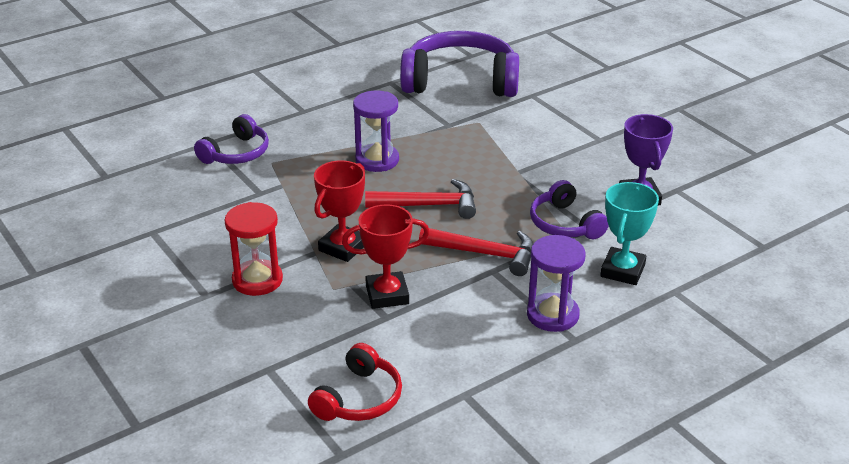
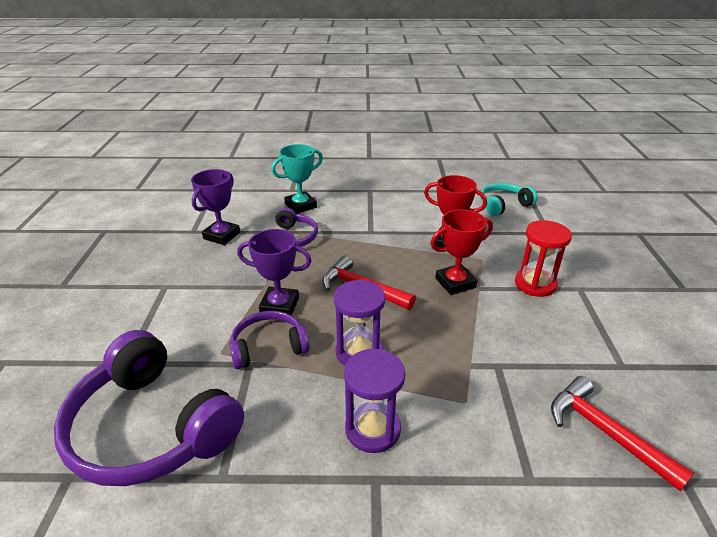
camera: 145 degrees left, 0 degrees up
purple headphones [194,114,269,164] -> purple headphones moved to [229,311,310,369]
red headphones [308,343,402,421] -> turquoise headphones [481,183,538,216]
red hammer [419,228,533,276] -> red hammer moved to [551,376,694,491]
purple hourglass [527,235,585,332] -> purple hourglass moved to [344,349,405,453]
none -> purple trophy [237,229,312,316]

